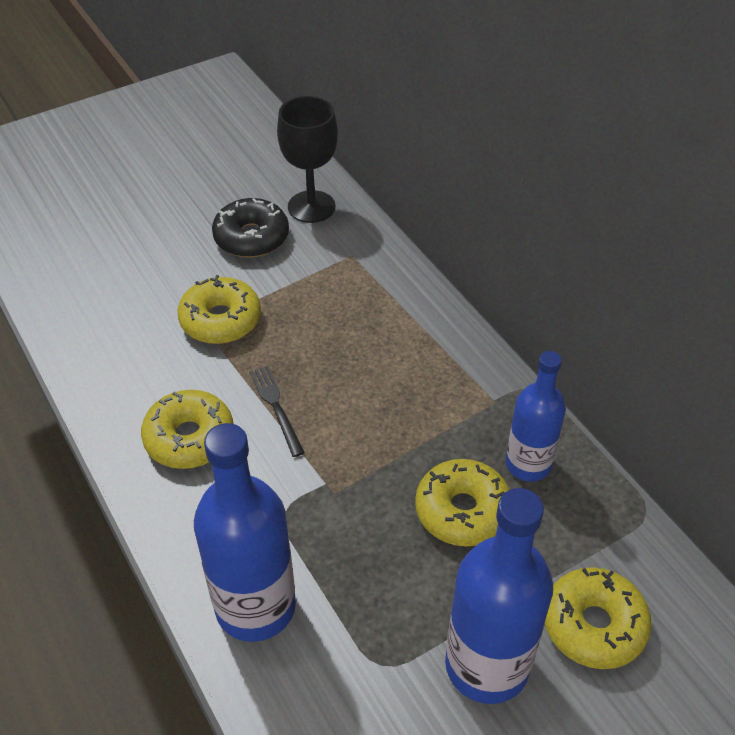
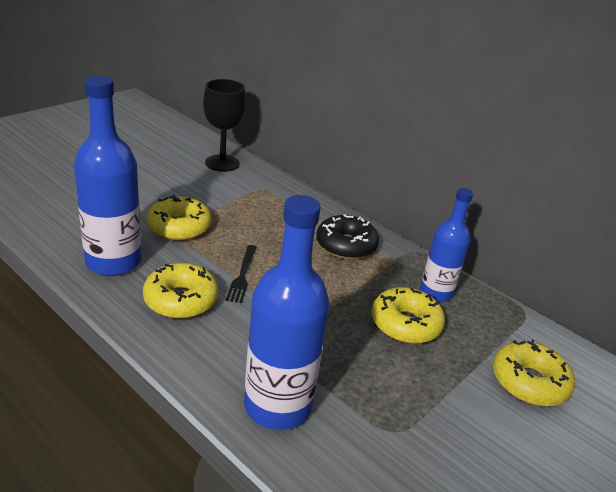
camera: 20 degrees left, 15 degrees down
black donut [212,198,289,258] -> black donut moved to [316,214,379,260]
black fork [250,366,305,457] -> black fork turned 135 degrees counterclockwise [226,245,256,303]
blue bottle [445,488,553,704] -> blue bottle moved to [74,75,141,276]

